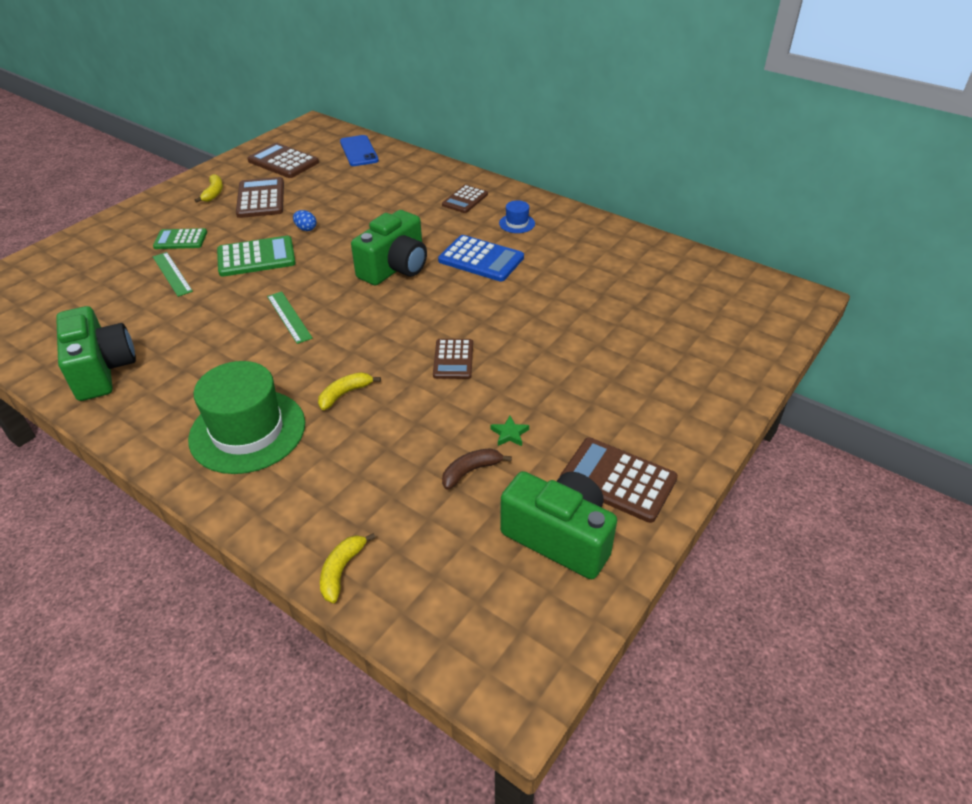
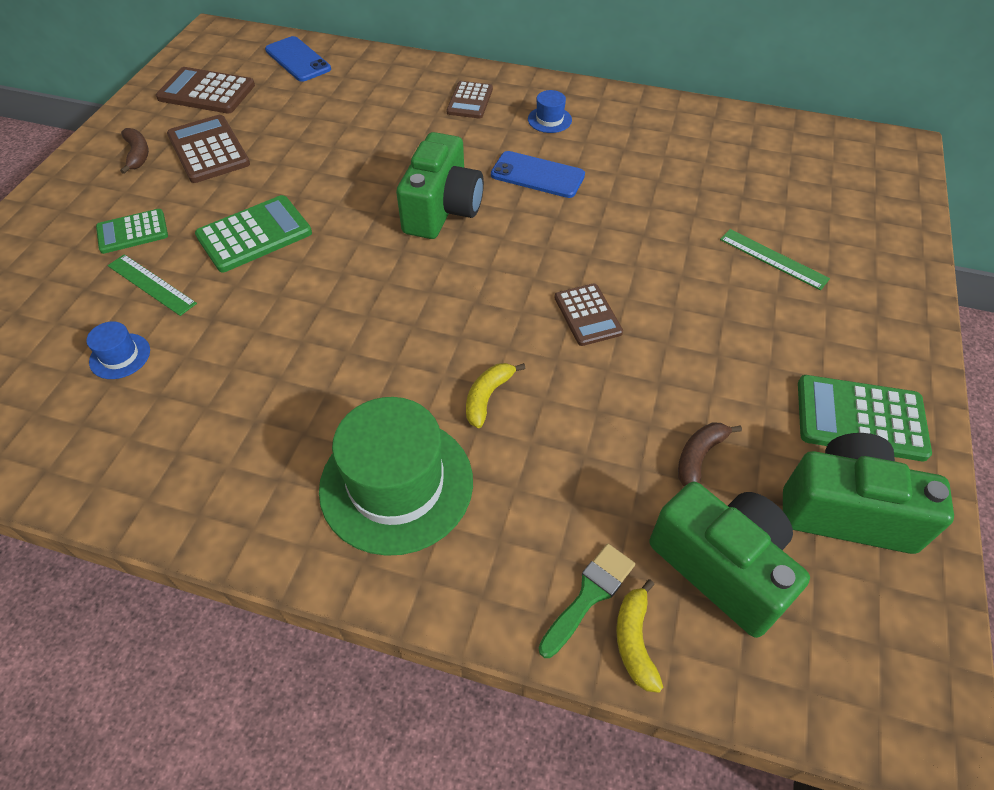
camera: 20 degrees left, 10 degrees up
green camera [56,306,136,401] -> green camera moved to [649,482,810,638]
yellow banana [195,174,223,203] -> brown banana [120,128,149,174]
green ruler [267,291,313,344] -> green ruler moved to [720,229,830,290]
blue egg [293,210,316,231] -> none
blue calculator [438,235,524,282] -> blue phone [491,151,585,198]
green star [491,416,529,446] -> none
brown calculator [560,438,678,523] -> green calculator [798,375,932,461]
none -> blue hat [86,321,150,379]
none -> green brush [538,544,635,658]

